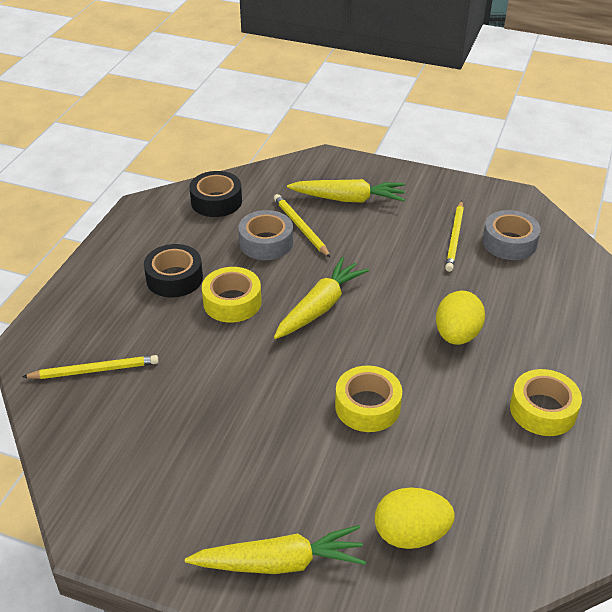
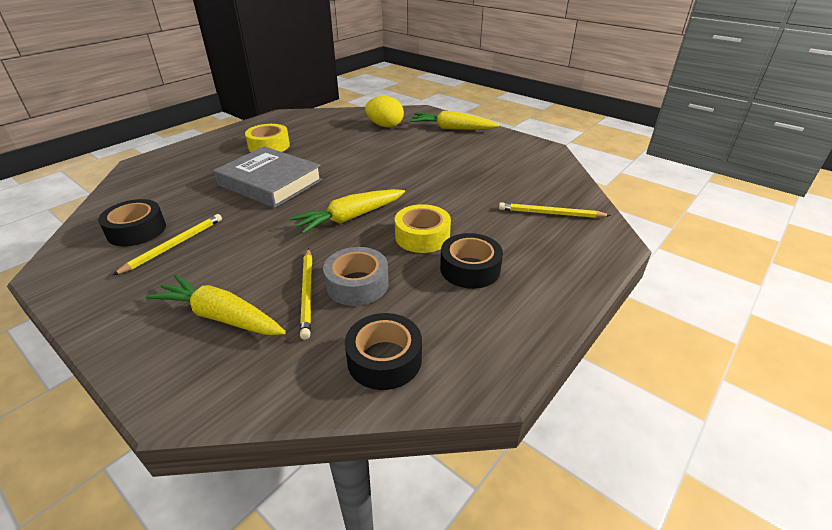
camera: 160 degrees left, 5 degrees down
yellow tape [335,366,402,432] -> none
yellow egg [436,291,485,345] -> grey book [213,146,323,208]
grey tape [482,210,541,260] -> black tape [98,199,166,246]

